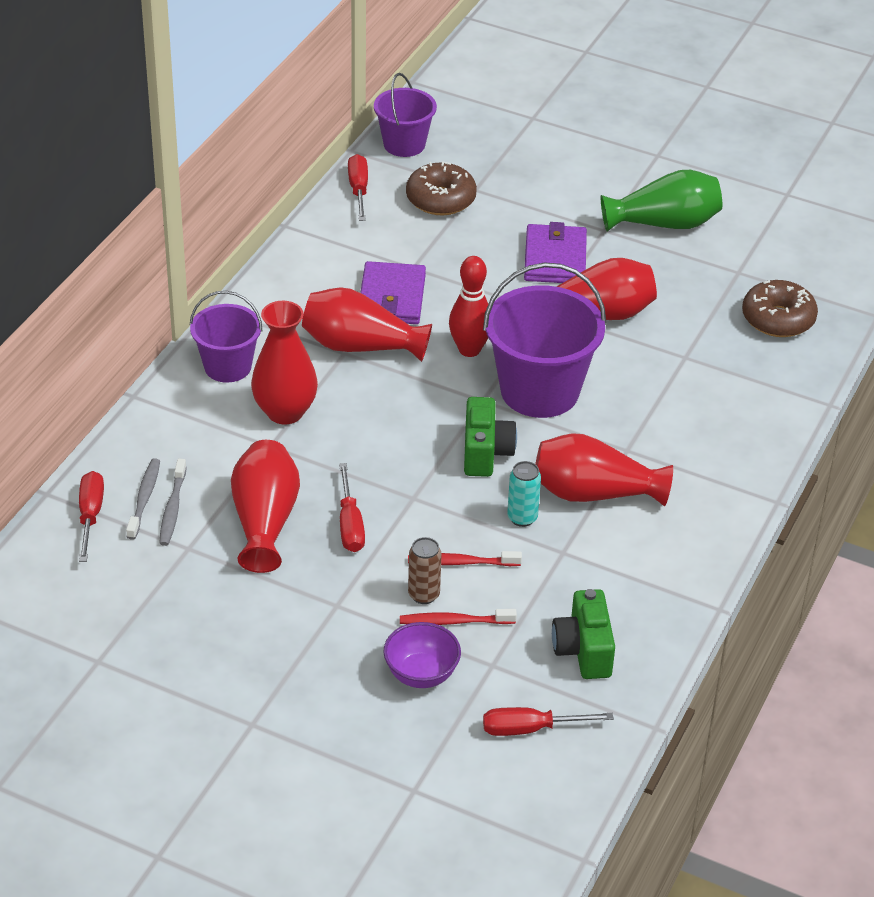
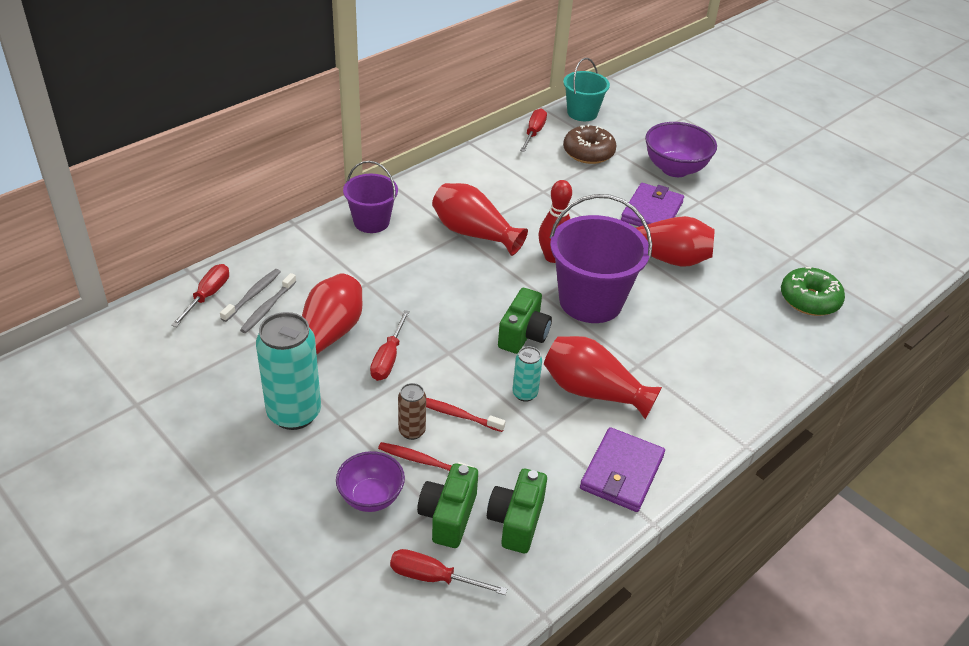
camera: 20 degrees right, 0 degrees up
red vase [251,301,318,424] -> none
purple wallet [360,261,426,324] -> purple wallet moved to [580,427,665,512]
purple bucket [374,73,437,157] -> turquoise bucket [563,58,610,121]
green vase [601,170,722,231] -> none
brown donut [742,280,818,337] -> green donut [781,267,845,316]
none -> turquoise can [256,312,321,430]
none -> green camera [417,463,478,548]
none -> purple bowl [645,122,717,177]

